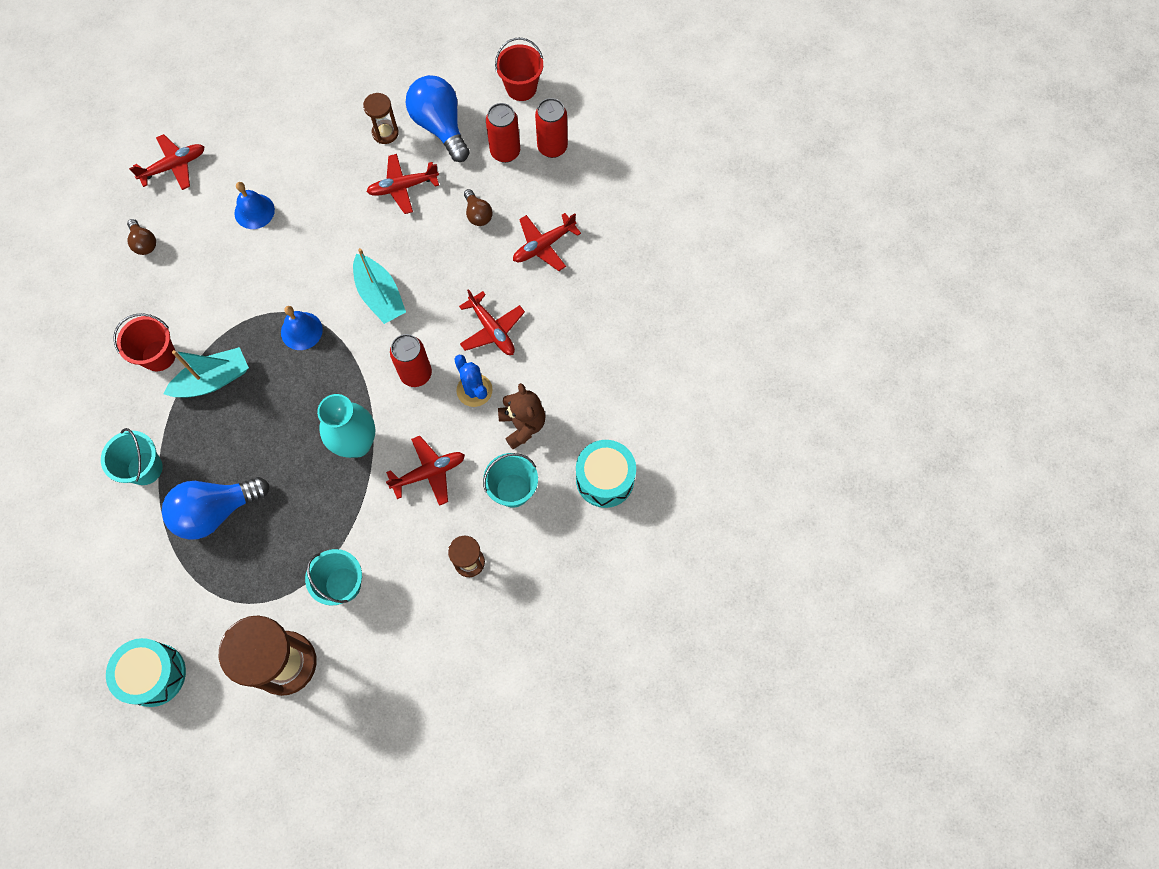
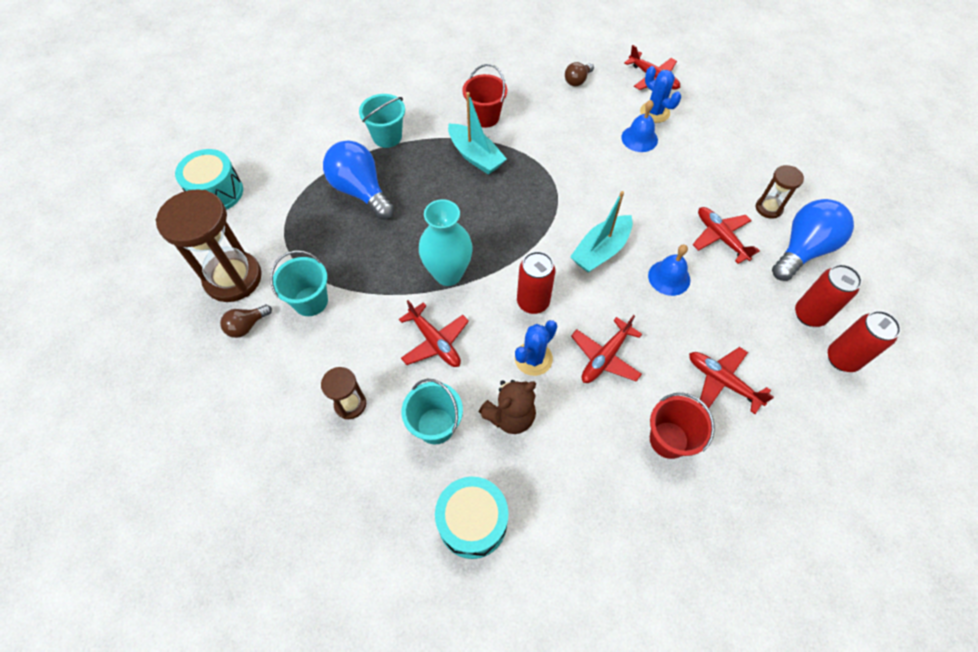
camera: 75 degrees right, 10 degrees down
blue bell [281,306,323,350] -> blue bell moved to [648,244,690,296]
brown light bulb [464,189,493,226] -> brown light bulb moved to [220,304,272,338]
red bucket [495,37,543,101] -> red bucket moved to [650,393,715,459]
none -> blue cactus [640,66,681,123]

